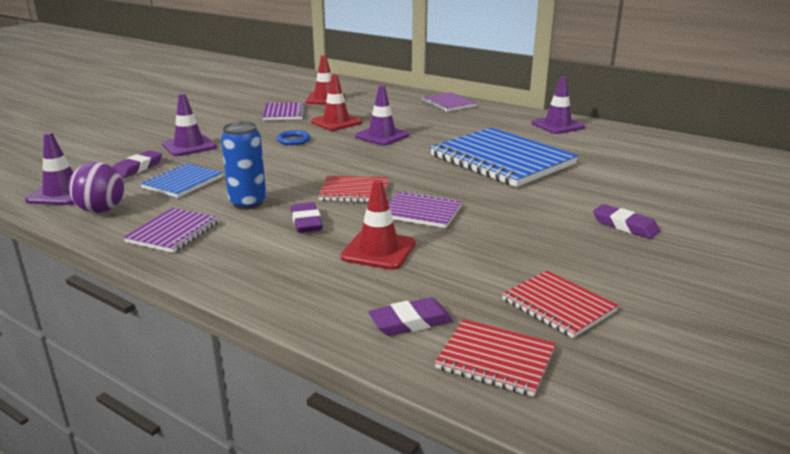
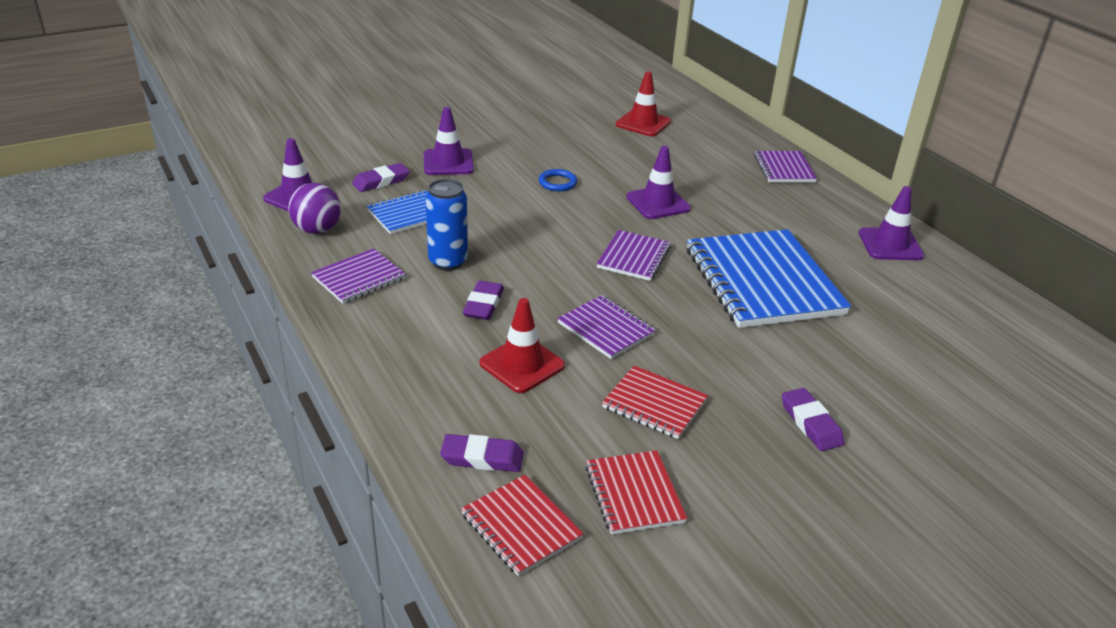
camera: 25 degrees right, 10 degrees up
purple notebook [263,102,305,120] -> purple notebook moved to [596,230,671,281]
red traffic cone [311,74,362,131] -> none
red notebook [318,176,388,202] -> red notebook moved to [602,366,708,439]

